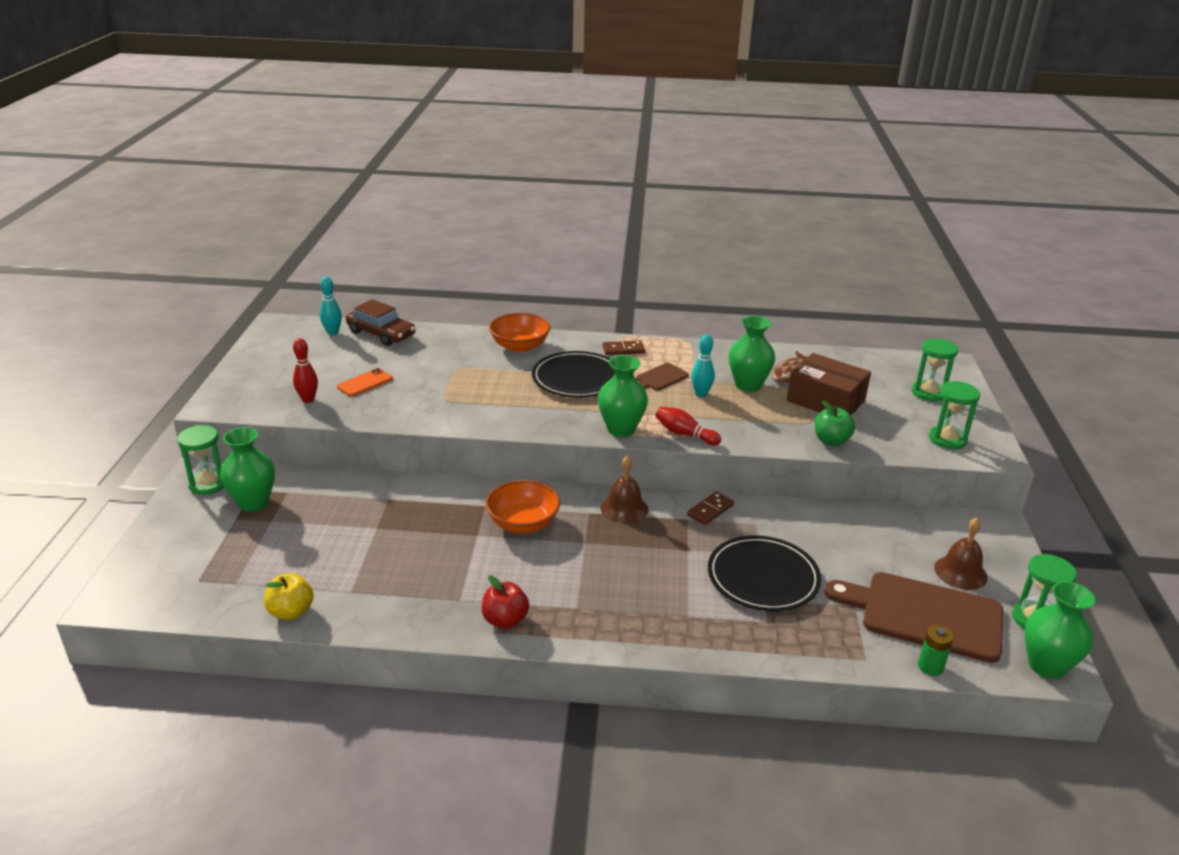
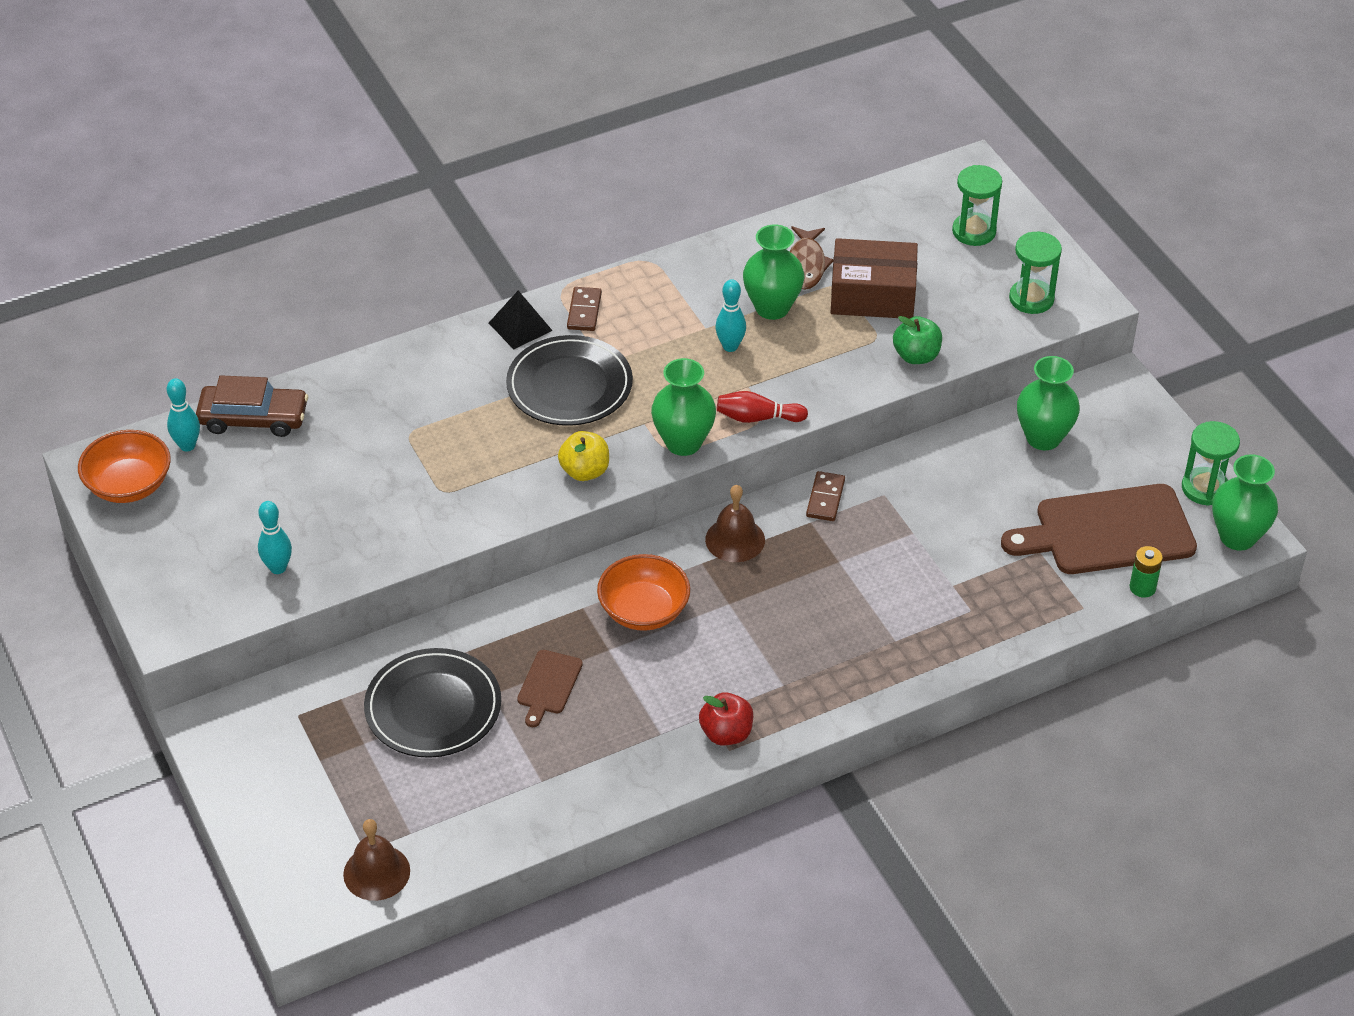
camera: 30 degrees left, 15 degrees up
green hourglass [177,425,224,495] -> none
green vase [220,427,275,512] -> green vase moved to [1017,356,1080,450]
yellow apple [264,573,314,620] -> yellow apple moved to [558,431,609,481]
red bowling pin [293,338,318,403] -> turquoise bowling pin [258,501,292,574]
orange phone [337,368,393,396] -> none
orange bowl [489,313,550,352] -> orange bowl moved to [78,430,171,503]
brown domino [602,340,645,355] -> brown domino turned 45 degrees counterclockwise [567,287,602,331]
brown cutting board [636,363,689,390] -> brown cutting board moved to [517,650,583,727]
black plate [708,536,821,611] -> black plate moved to [364,648,501,758]
brown bell [934,518,988,590] -> brown bell moved to [343,819,410,901]
none -> black pyramid [489,290,553,350]

